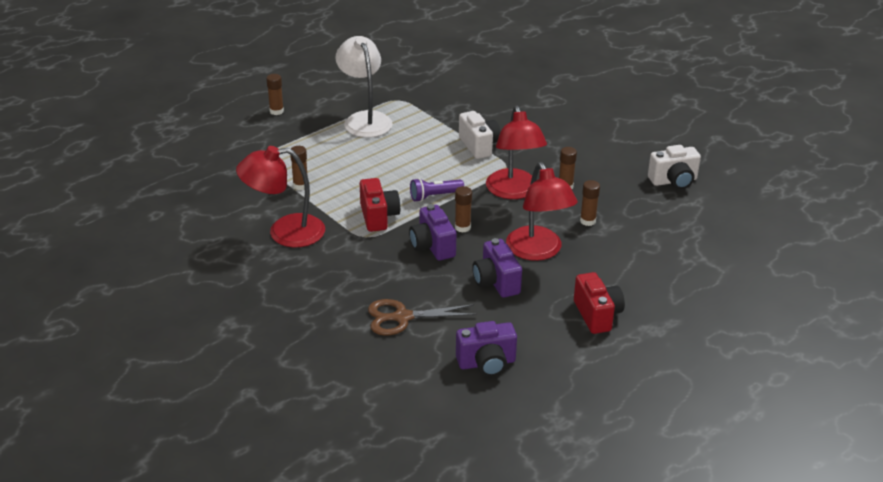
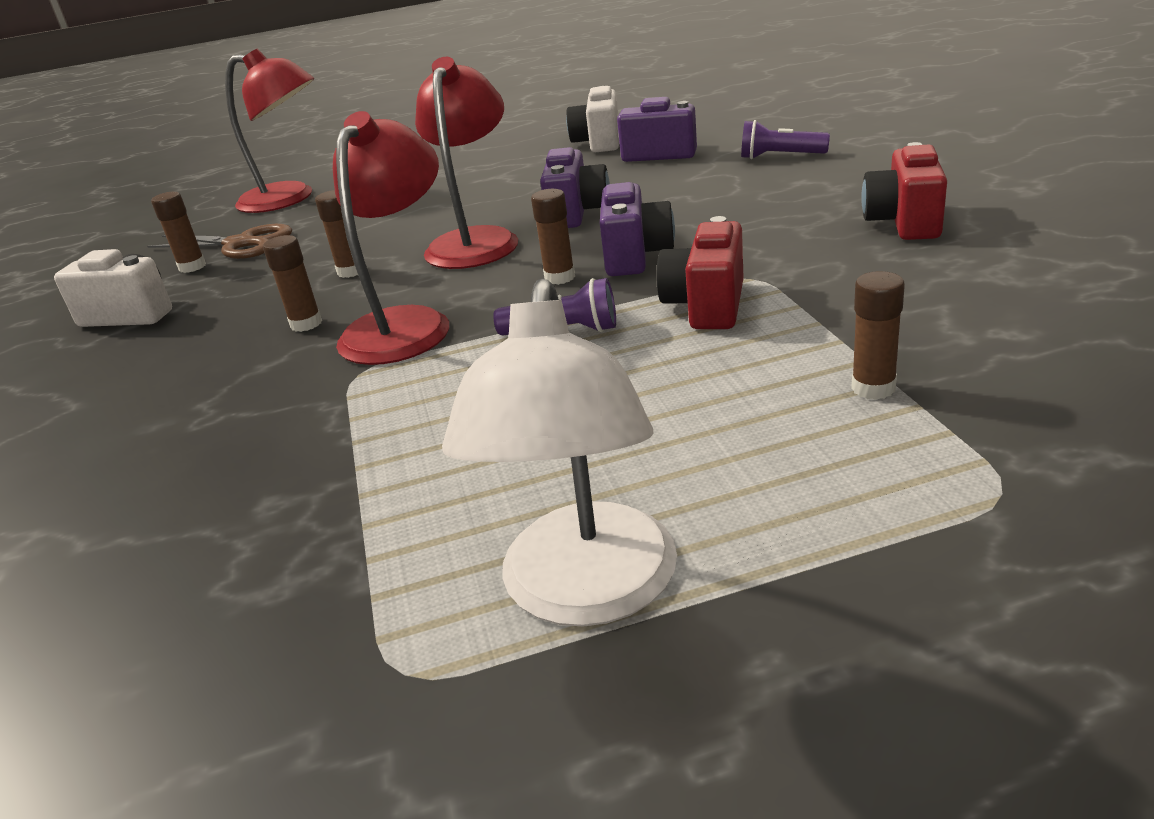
camera: 150 degrees left, 5 degrees down
red lamp [236,146,325,247] -> red lamp moved to [225,49,314,213]
brown glue stick [266,74,284,115] -> brown glue stick moved to [151,192,206,273]
brown scissors [368,299,477,335] -> brown scissors moved to [147,224,292,259]
white camera [459,111,501,159] -> white camera moved to [566,86,619,152]
red camera [574,272,625,334] -> red camera moved to [861,142,947,240]
none -> purple flashlight [741,120,830,159]

